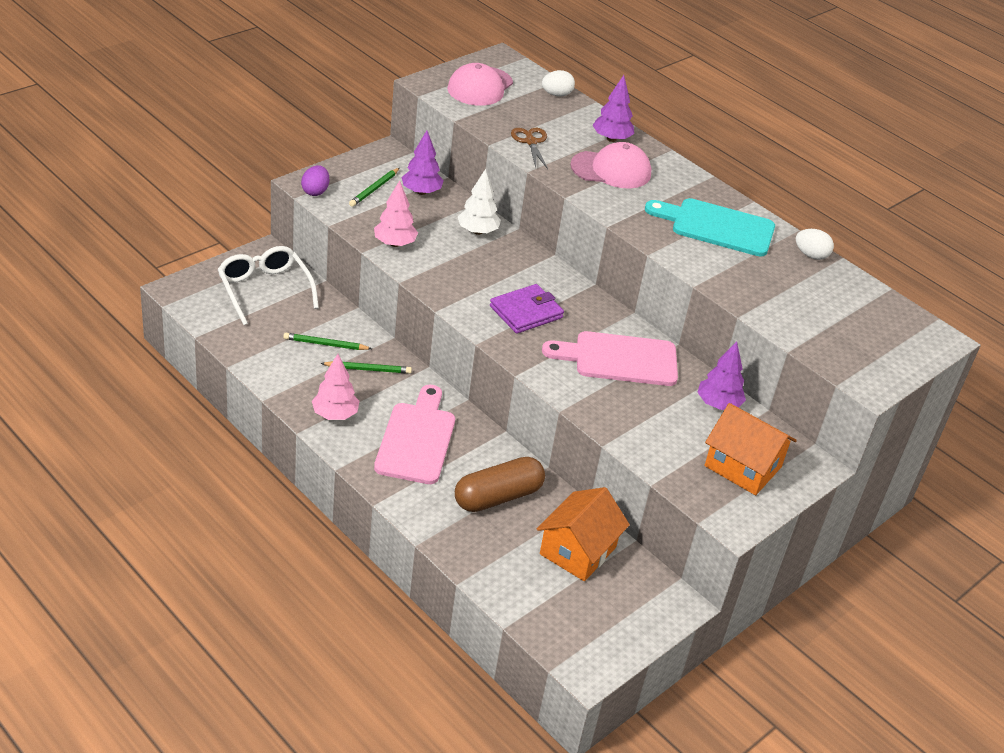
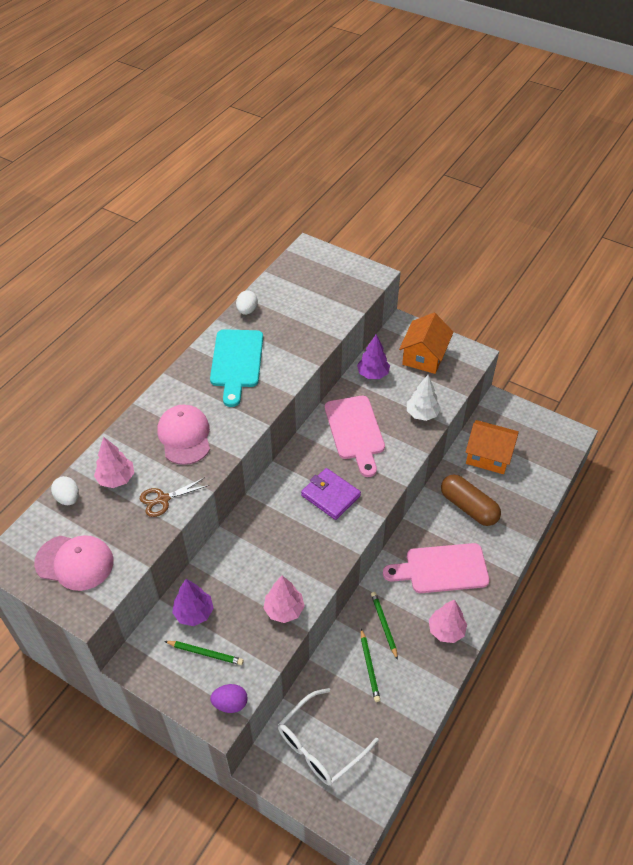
camera: 100 degrees left, 10 degrees up
white tree [458,169,501,235] -> white tree moved to [407,375,441,421]
purple tree [592,75,634,142] -> none
none -> pink tree [94,437,134,488]

